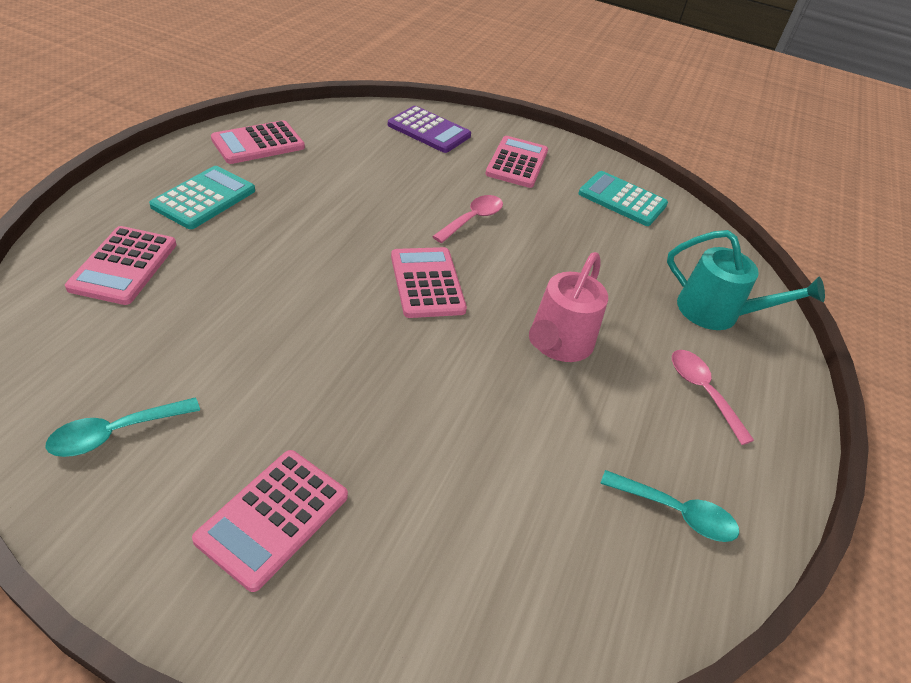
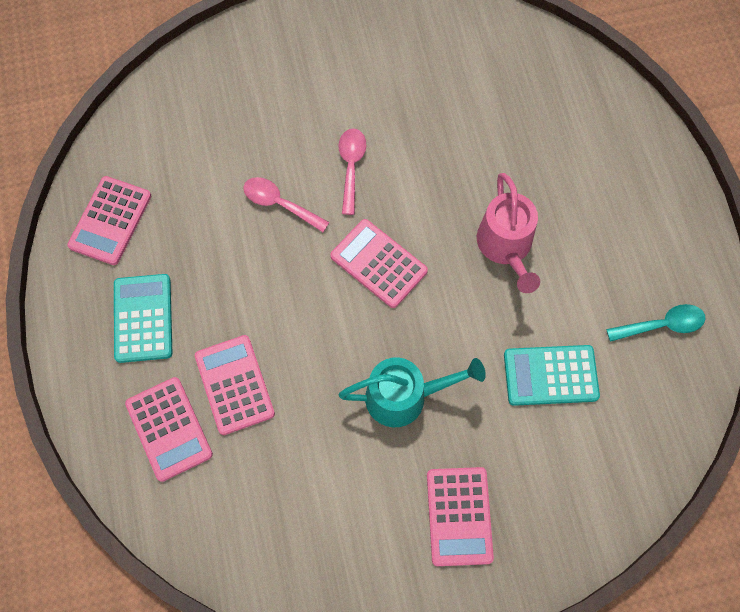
camera: 30 degrees left, 25 degrees up
turquoise spoon [45,397,200,457] -> none
purple calculator [388,106,471,153] -> none
pink calculator [485,136,548,188] -> pink calculator moved to [195,335,275,435]
turquoise calculator [578,171,668,226] -> turquoise calculator moved to [504,345,600,406]
turquoise watering can [667,230,825,330] -> turquoise watering can moved to [339,357,486,427]
pink spoon [672,350,754,445] -> pink spoon moved to [243,177,329,232]

